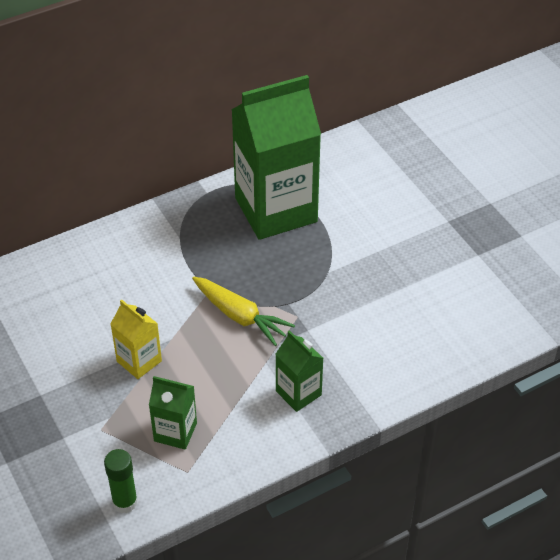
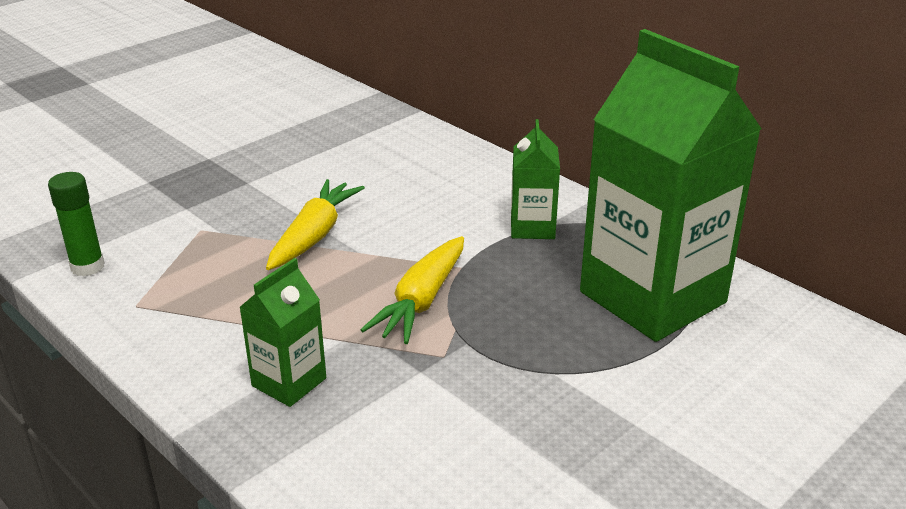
camera: 75 degrees right, 15 degrees down
yellow carton [111,299,162,379] -> yellow carrot [266,179,365,270]
green carton [149,376,197,450] -> green carton moved to [511,119,560,239]

